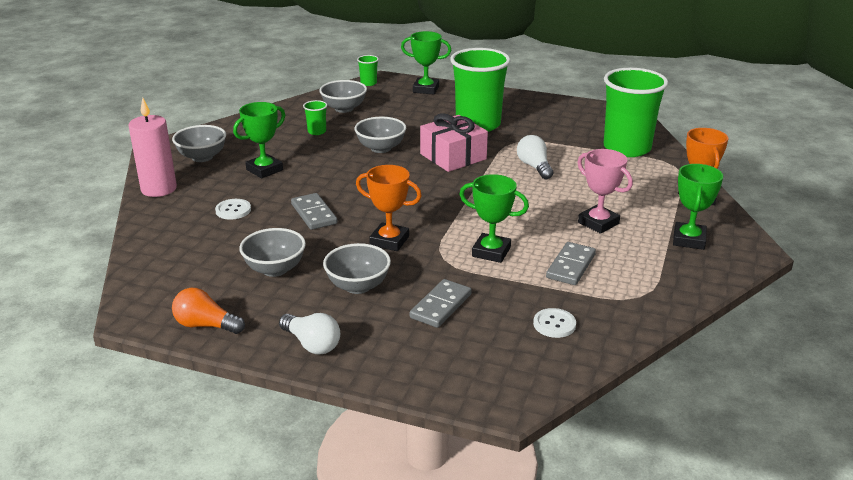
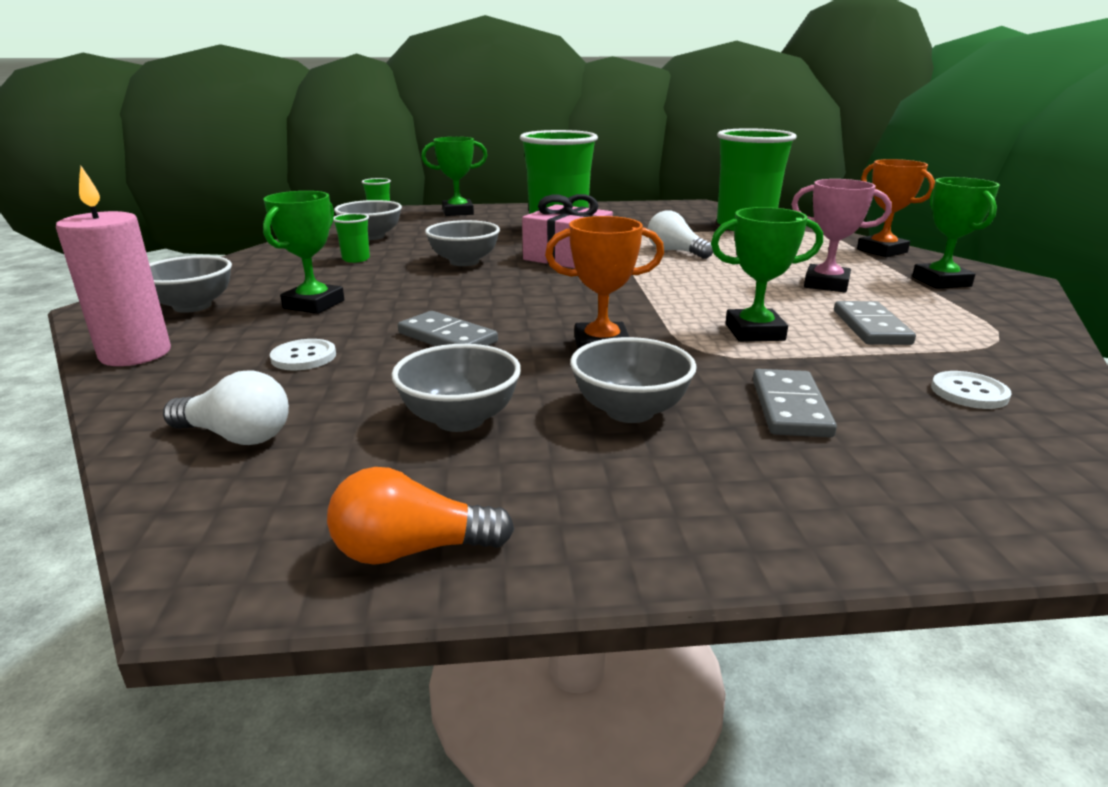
camera: 25 degrees left, 5 degrees down
white light bulb [279,313,340,355] -> white light bulb moved to [163,370,289,445]

